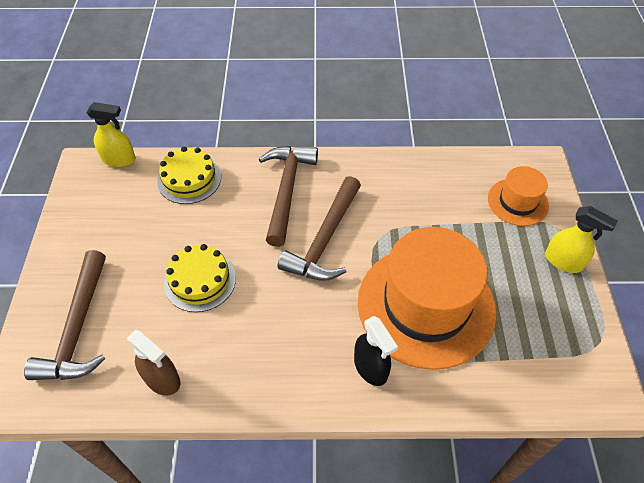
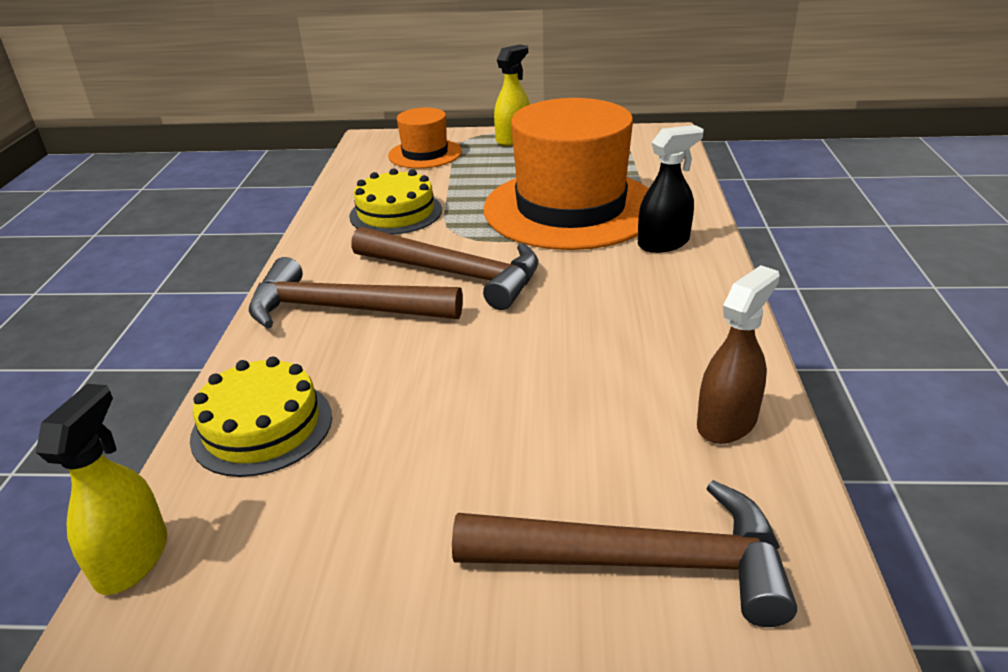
camera: 85 degrees left, 20 degrees down
yellow cake [164,244,236,312] -> yellow cake moved to [349,168,442,235]

